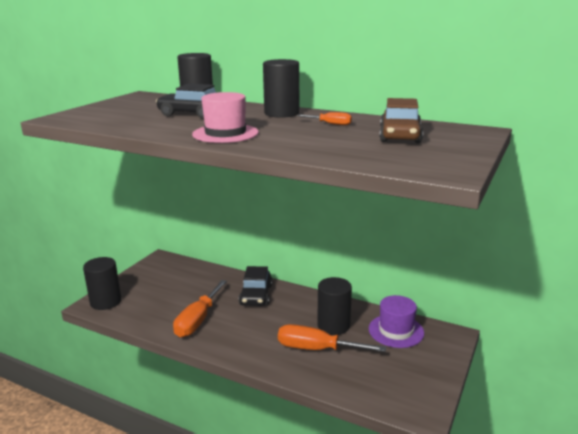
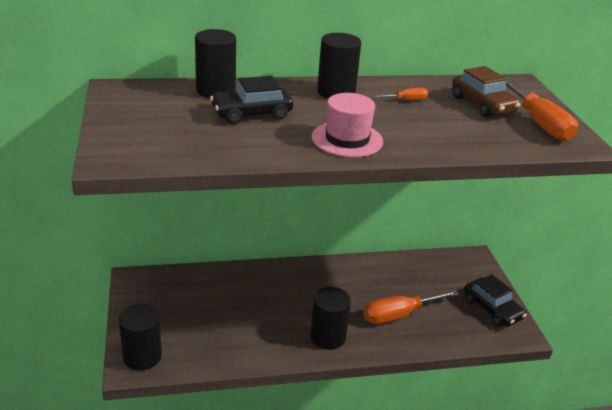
camera: 40 degrees left, 10 degrees up
orange screwdriver [173,280,227,337] -> orange screwdriver moved to [506,79,578,141]
black car [238,266,272,306] -> black car moved to [464,274,527,327]
black cylinder [317,277,352,335] -> black cylinder moved to [310,287,351,350]
purple hat [369,295,424,348] -> none

